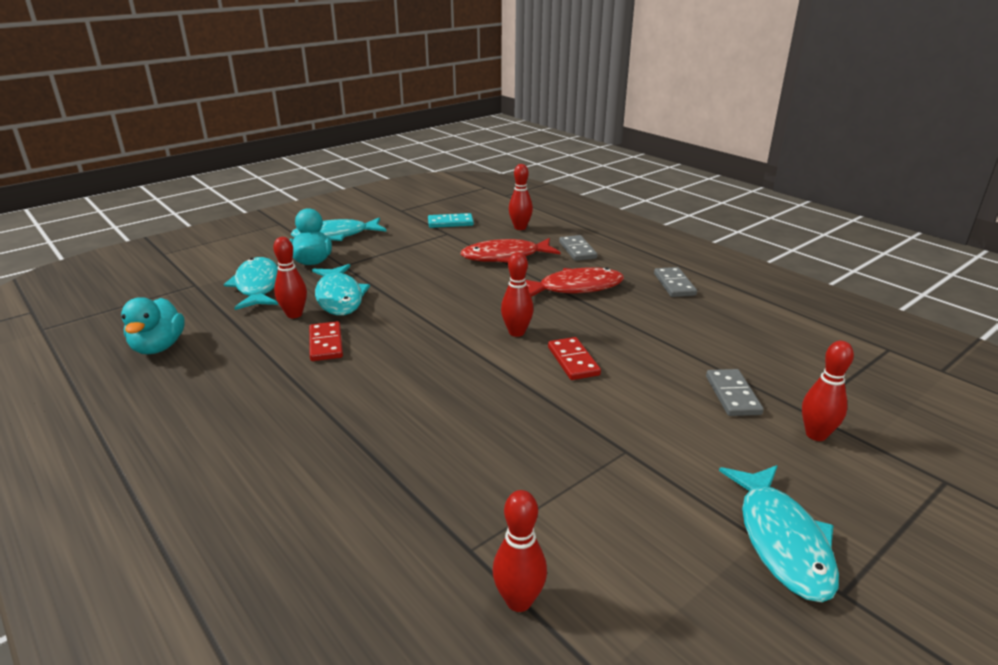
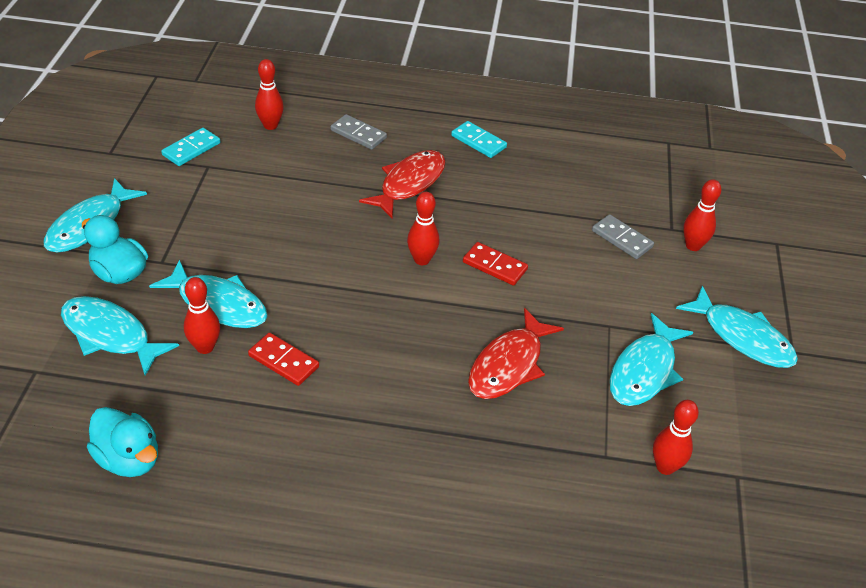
camera: 45 degrees left, 15 degrees up
red fish [460,238,561,263] -> red fish moved to [468,308,564,399]
grey domino [654,267,697,297] -> turquoise domino [451,121,507,158]
none -> turquoise fish [610,313,693,406]

